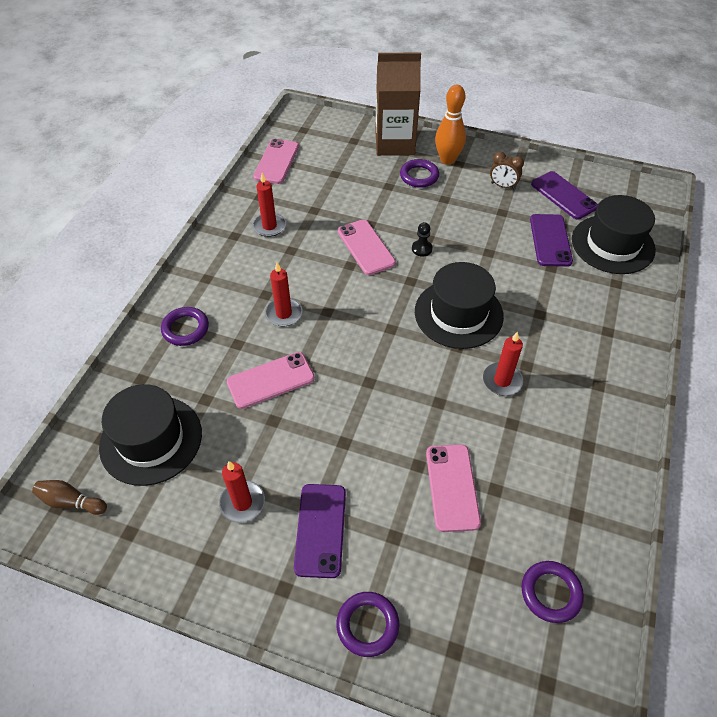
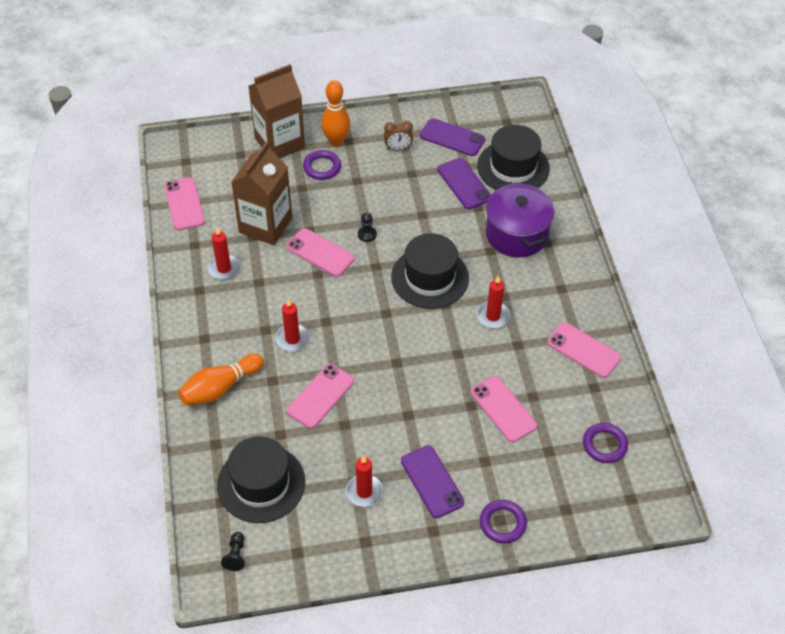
camera: 30 degrees left, 0 degrees up
brown bowling pin [32,480,107,515] -> black pawn [221,532,245,571]
purple ring [161,307,209,346] -> orange bowling pin [178,354,264,405]
none -> brown carton [231,141,292,245]
none -> purple pot [486,182,555,257]
none -> pink phone [547,322,621,378]

